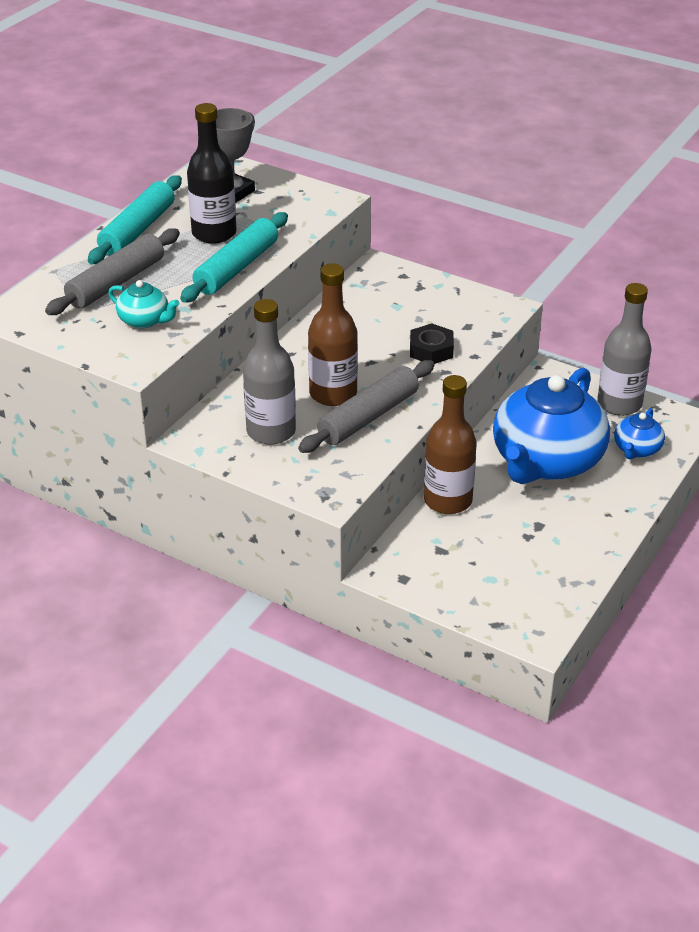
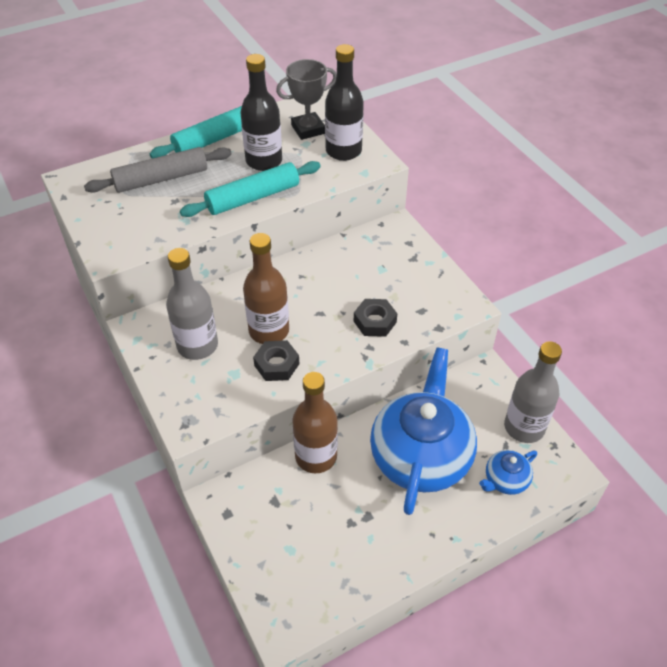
camera: 30 degrees right, 10 degrees up
turquoise teapot [108,280,179,328] -> none
grey rolling pin [298,360,435,453] -> black nut [253,340,300,381]
blue teapot [493,368,610,484] -> blue teapot turned 135 degrees clockwise [370,348,477,515]
none -> black bottle [325,44,364,161]

